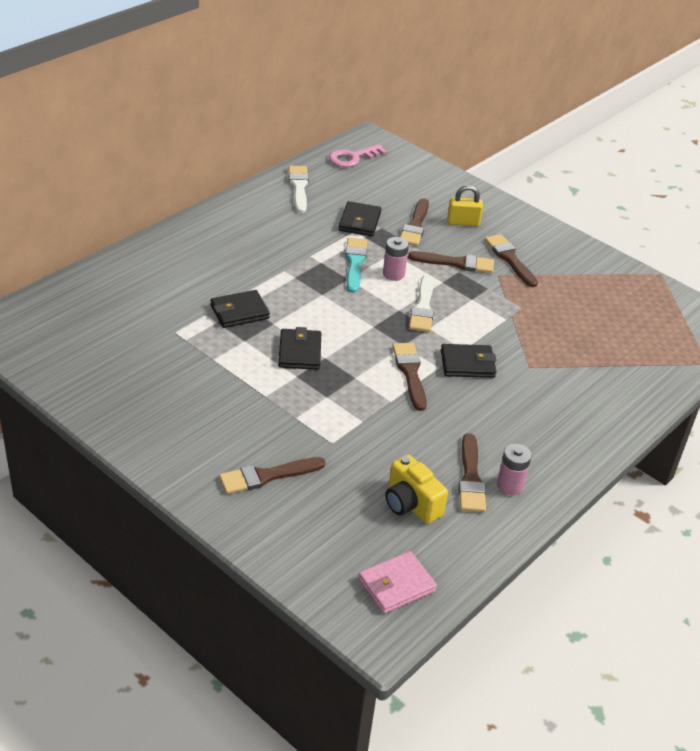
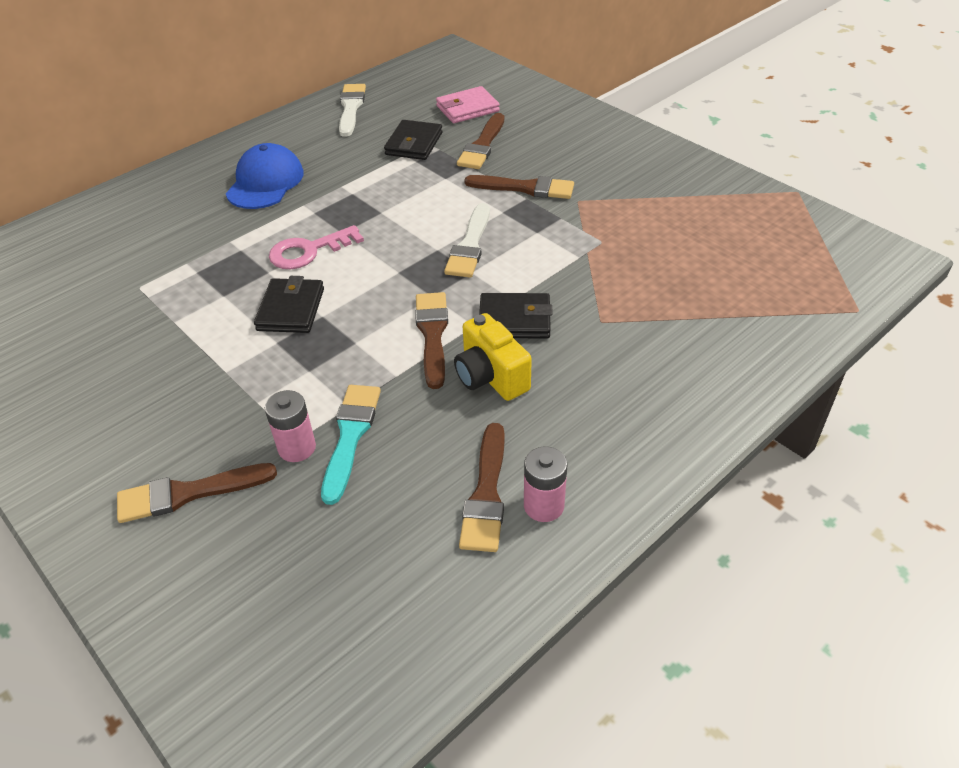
camera: 10 degrees right, 5 degrees up
black wallet [211,290,270,328] -> none
pink key [329,144,387,167] -> pink key moved to [269,225,364,269]
turquoise brush [345,238,367,293] -> turquoise brush moved to [321,385,381,505]
pink wallet [358,551,437,614] -> pink wallet moved to [436,86,500,123]
pink battery [383,237,409,281] -> pink battery moved to [265,390,316,462]
yellow camera [385,455,448,524] -> yellow camera moved to [454,313,532,401]
yellow padlock [447,185,483,226] -> none
brown brush [485,234,538,287] -> none
none -> blue cap [226,143,304,209]

